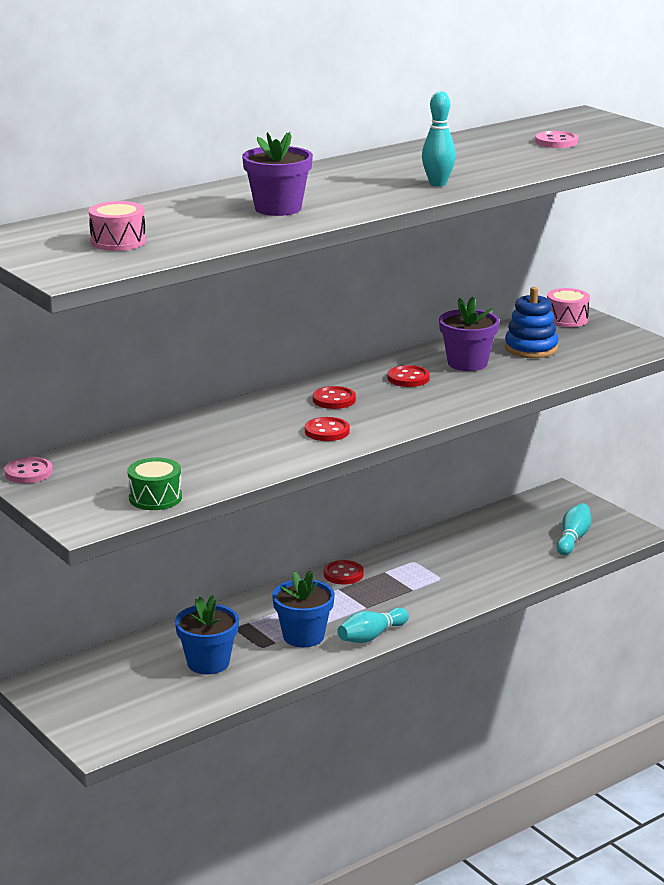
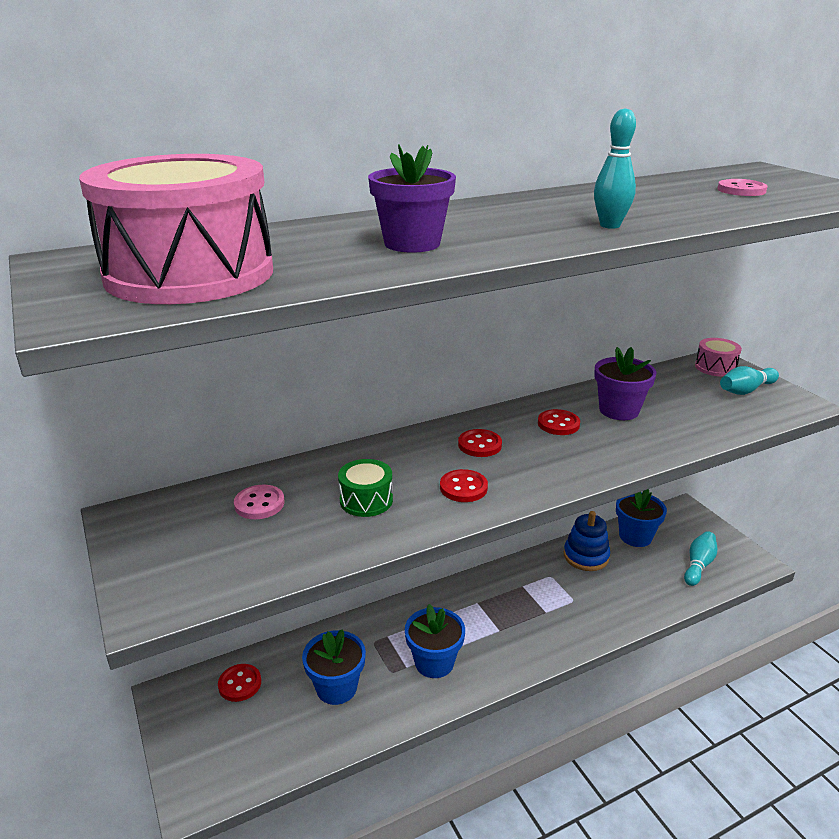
camera: 10 degrees right, 5 degrees up
pink button [4,457,53,483] -> pink button moved to [234,485,284,519]
pink drum [89,201,146,251] -> pink drum [79,154,273,304], size x2.33
green drum [127,458,182,510] -> green drum moved to [338,459,393,517]
red button [324,560,364,585] -> red button moved to [218,664,261,702]
turquoise bowling pin [337,608,409,643] -> turquoise bowling pin moved to [720,366,779,395]
blue stacking toy [505,287,558,358] -> blue stacking toy moved to [564,511,610,571]
none -> blue flower pot [616,489,667,547]

